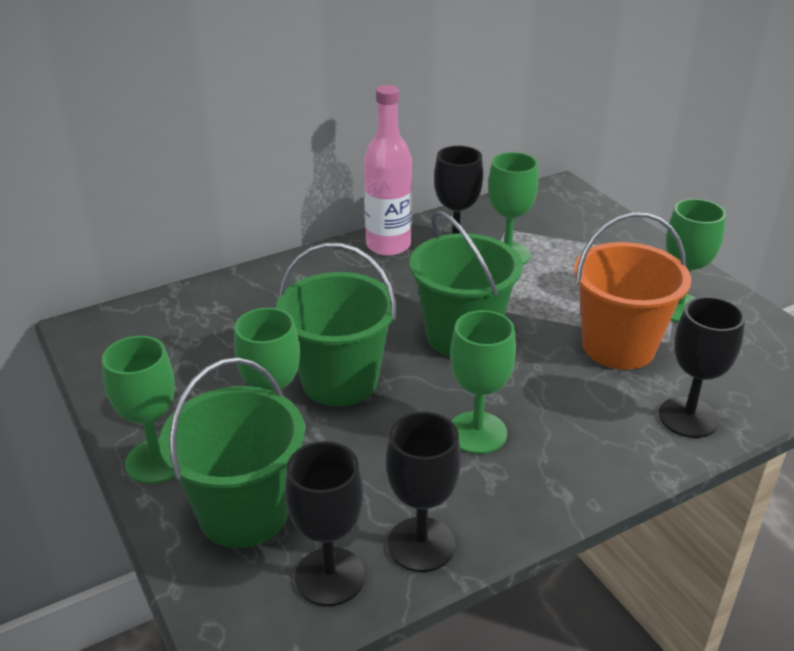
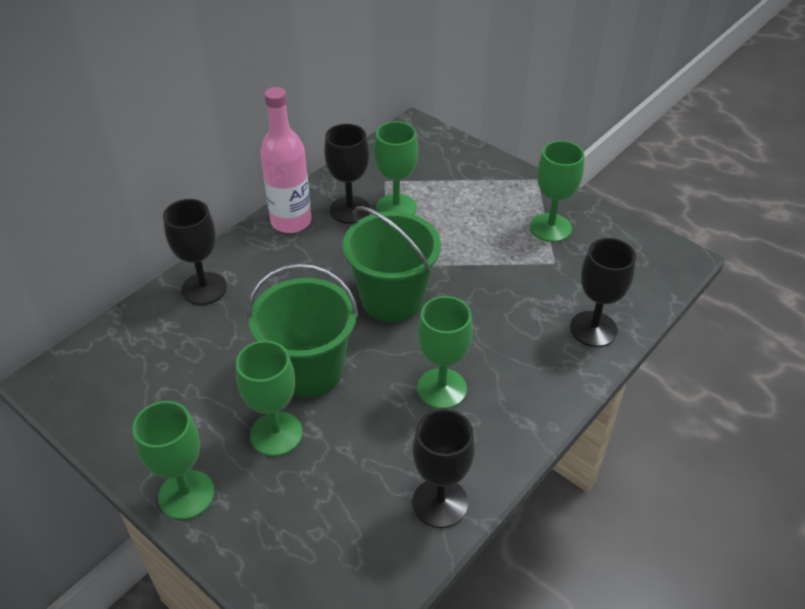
camera: 20 degrees left, 10 degrees up
green bucket [159,357,305,548] -> none
black goblet [285,441,365,606] -> black goblet moved to [163,199,227,305]
orange bucket [574,212,691,370] -> none

